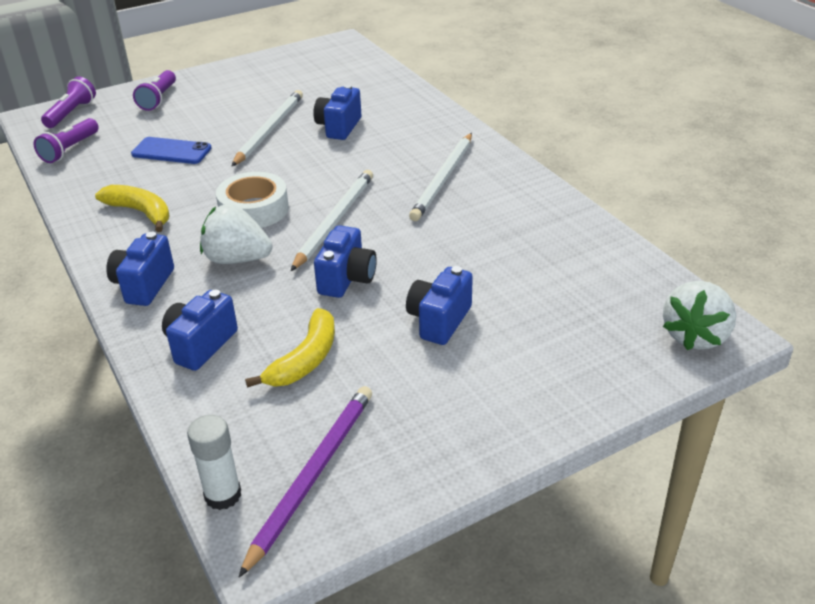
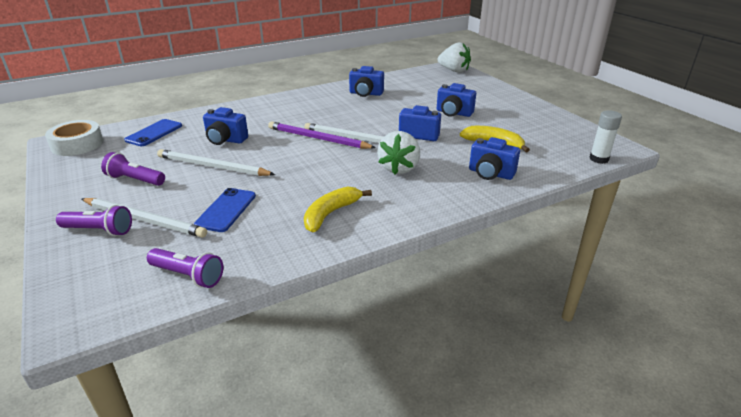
camera: 90 degrees left, 5 degrees down
purple flashlight [41,77,96,128] -> purple flashlight moved to [101,152,165,186]
blue camera [106,232,174,306] -> blue camera moved to [349,66,384,97]
white tape [216,172,289,228] -> white tape moved to [45,120,104,156]
purple pencil [238,386,372,578] -> purple pencil moved to [268,121,376,149]
white pencil [409,133,472,221] -> white pencil moved to [82,198,207,238]
none -> blue phone [124,119,182,146]

